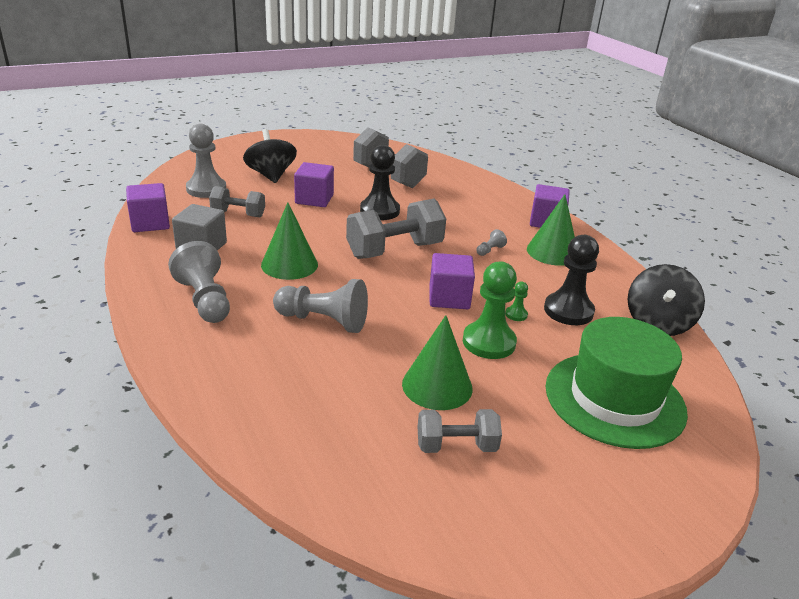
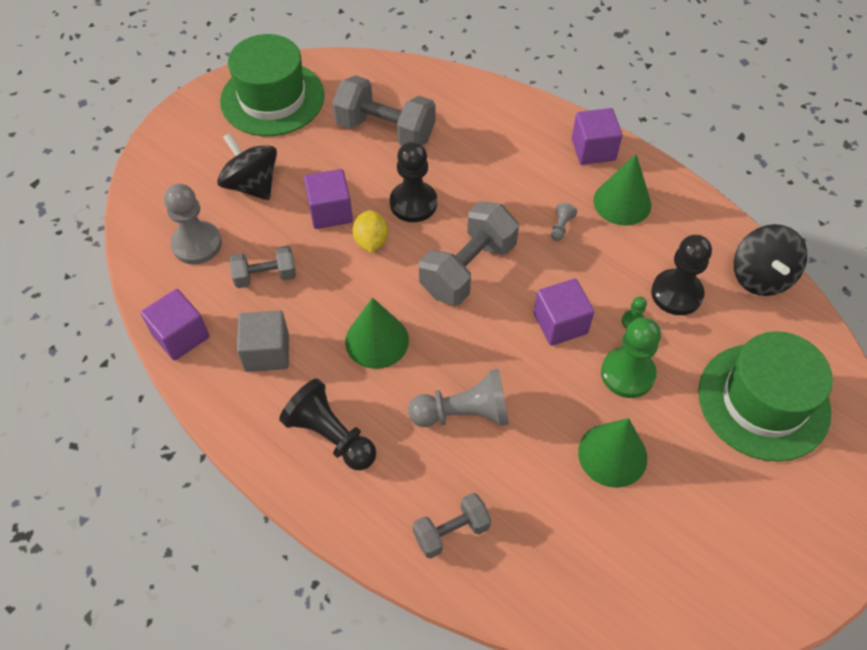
camera: 20 degrees left, 25 degrees up
grey pawn [168,241,230,323] -> black pawn [279,378,376,470]
grey dumbbell [417,409,502,453] -> grey dumbbell moved to [413,493,491,559]
none -> green hat [220,34,325,136]
none -> yellow lemon [352,210,388,253]

